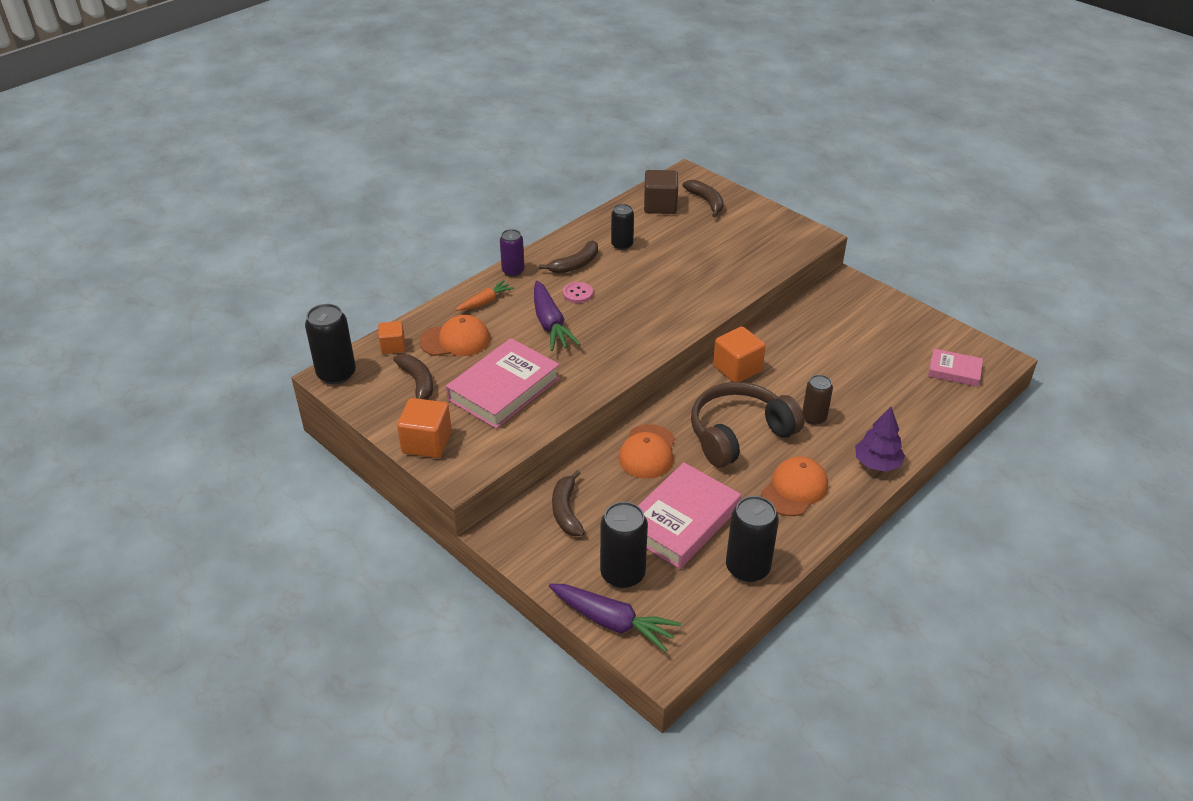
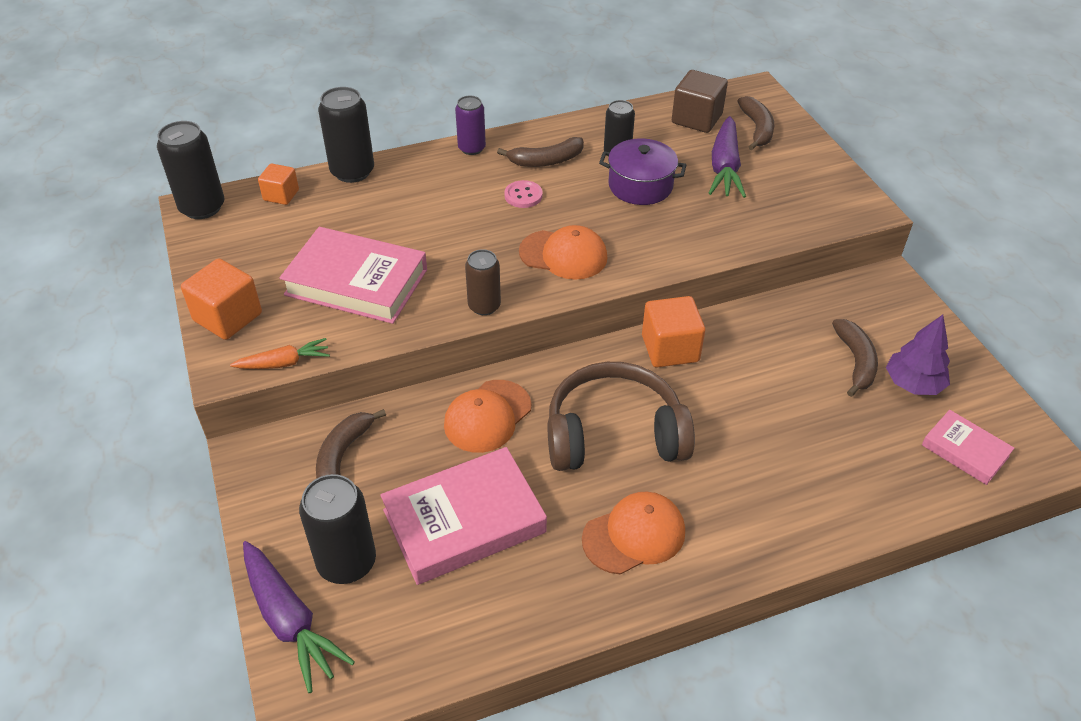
camera: 25 degrees right, 5 degrees up
brown banana [393,354,433,400] -> brown banana moved to [832,319,878,397]
orange cap [419,315,490,356] -> orange cap moved to [519,225,607,280]
pink book [446,338,560,429] -> pink book turned 45 degrees clockwise [279,227,427,324]
orange carrot [456,280,514,311] -> orange carrot moved to [230,338,330,369]
purple carrot [534,281,581,351] -> purple carrot moved to [708,116,746,198]
black can [726,496,779,582] -> black can moved to [318,87,374,183]
brown can [802,375,833,425] -> brown can moved to [465,249,501,315]
purple tree [855,407,905,472] -> purple tree moved to [886,315,950,395]
none -> purple pot [599,138,686,205]

